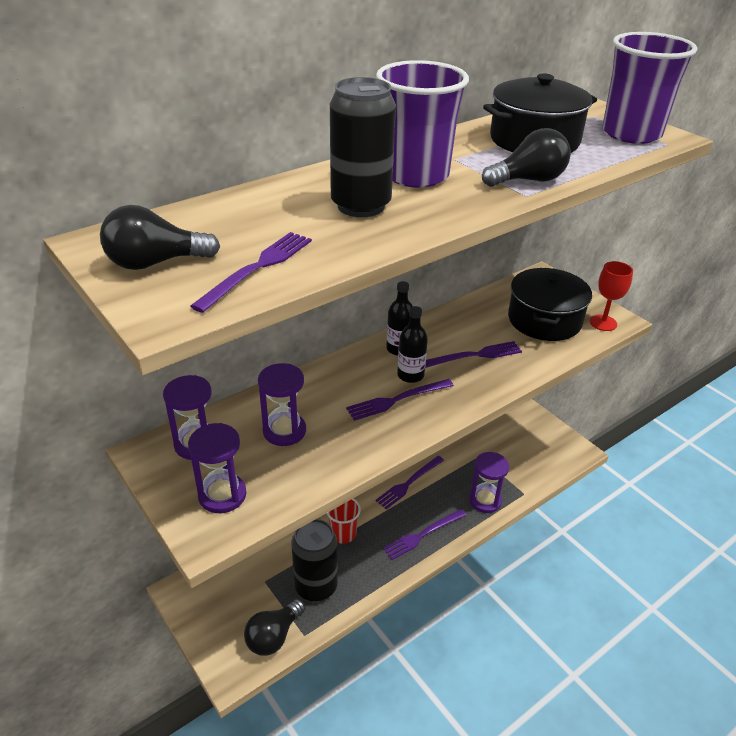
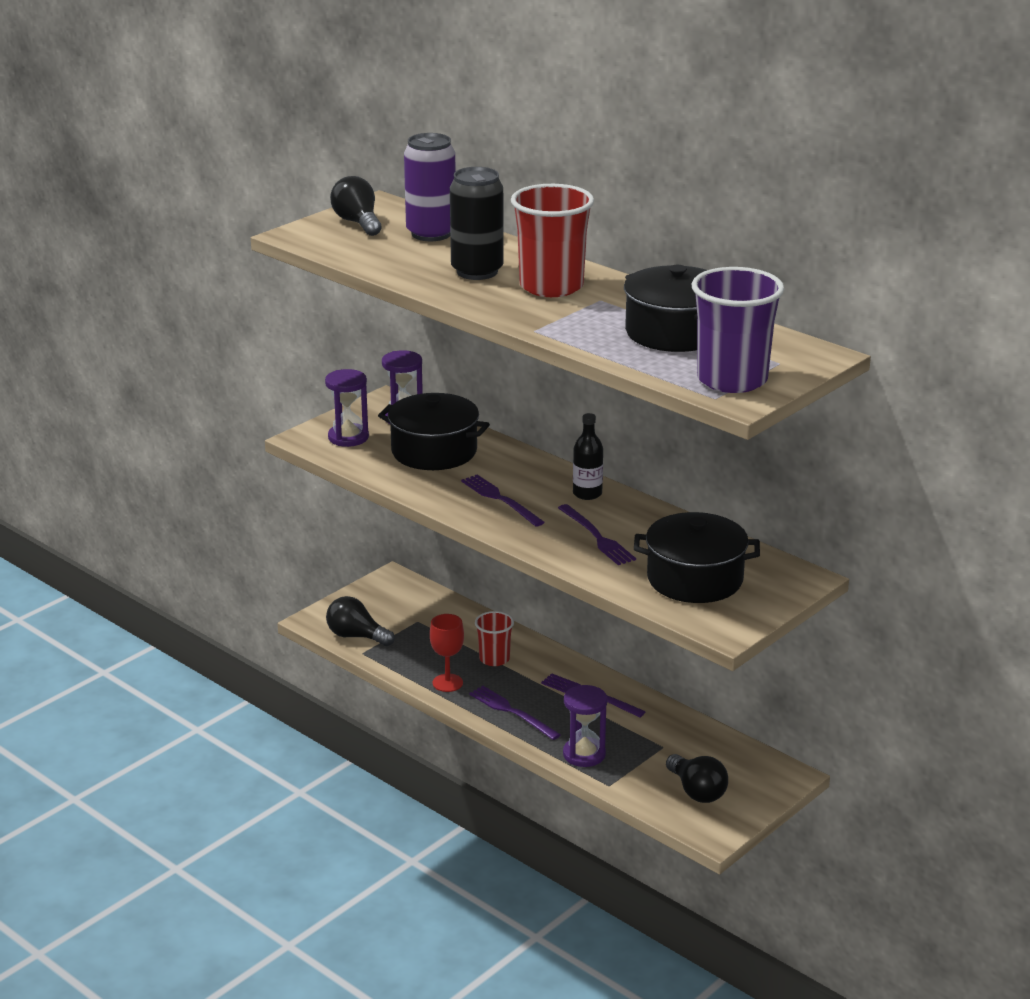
camera: 80 degrees right, 10 degrees down
purple fork [190,232,312,313] -> none
purple hourglass [258,363,306,446] -> black pot [378,393,490,470]
black can [291,519,338,602] -> none
purple cup [376,60,469,188] -> red cup [511,184,594,297]
black bottle [397,306,428,383] -> none
black light bulb [482,128,571,187] -> black light bulb moved to [666,754,728,803]
red goblet [590,261,633,331] -> red goblet moved to [430,614,464,692]
none -> purple can [404,133,456,241]

